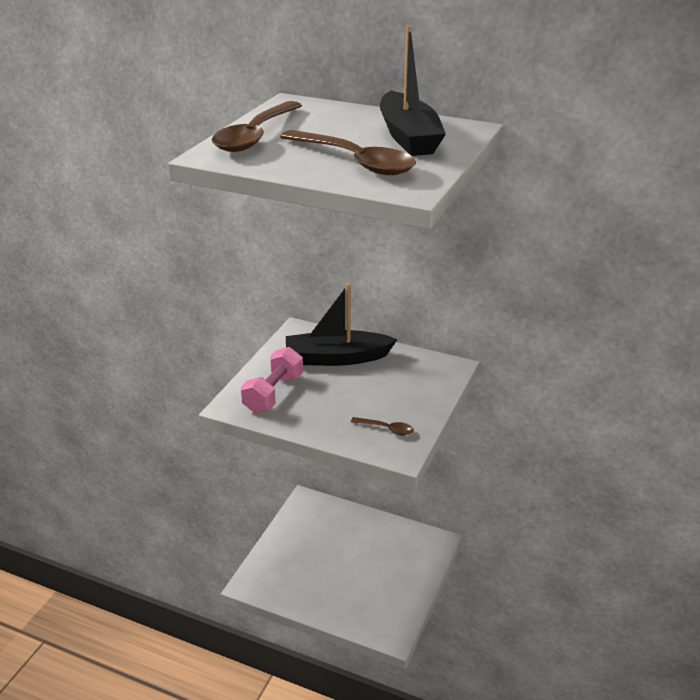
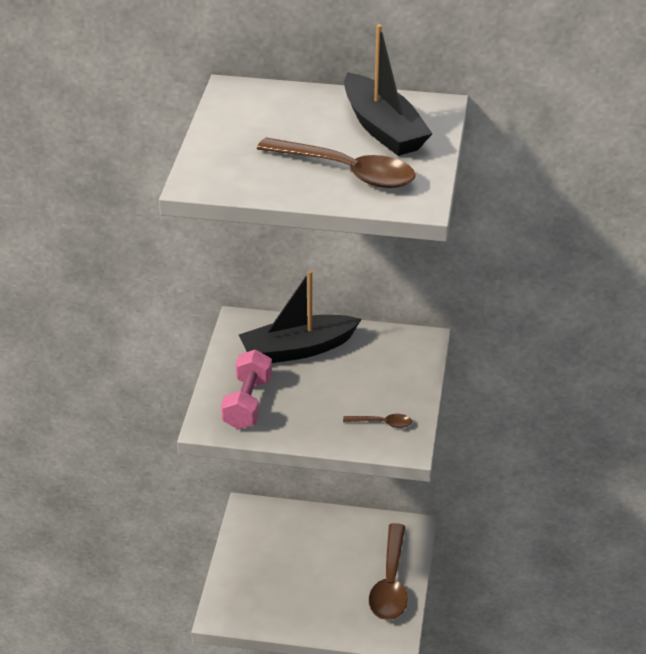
camera: 15 degrees left, 5 degrees up
brown spoon [212,101,302,152] -> brown spoon moved to [369,523,408,620]

